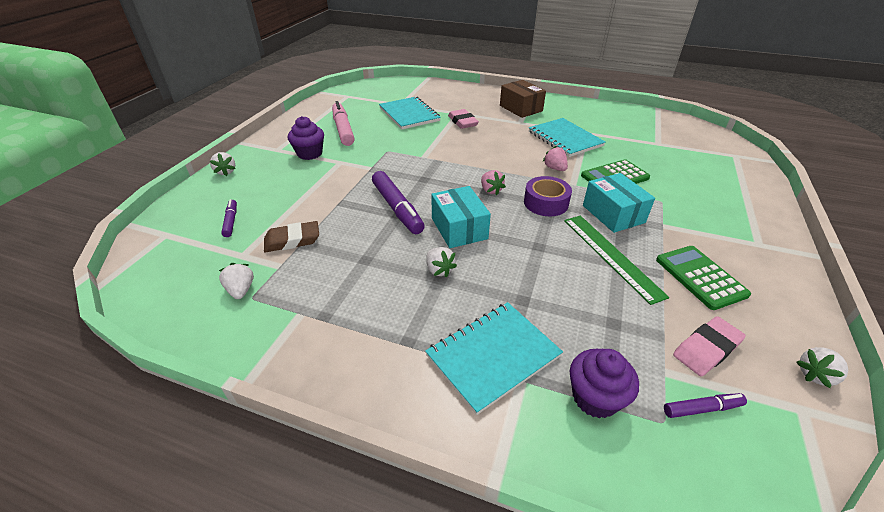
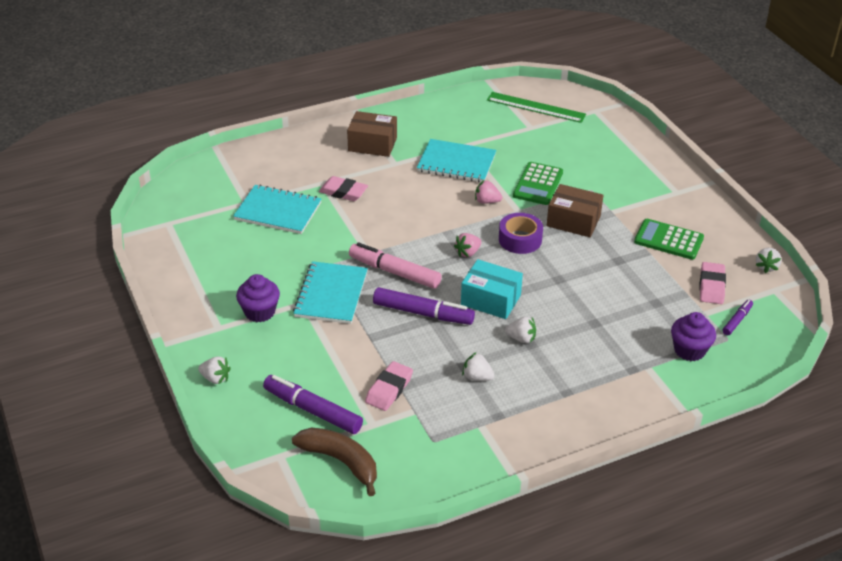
camera: 45 degrees left, 0 degrees up
white strawberry [219,263,254,299] -> white strawberry moved to [462,352,495,381]
purple marker [221,199,237,237] -> purple marker [263,375,363,434], size x1.91
brown eraser [264,221,319,252] -> pink eraser [365,361,413,411]
pink marker [332,101,355,146] -> pink marker moved to [349,243,442,289]
turquoise notebook [425,302,563,415] -> turquoise notebook moved to [293,261,368,324]
pink strawberry [481,170,506,195] -> pink strawberry turned 120 degrees clockwise [454,233,481,257]
green ruler [564,216,669,305] -> green ruler moved to [487,92,586,123]
turquoise box [583,173,655,233] -> brown box [547,184,603,237]
none -> brown banana [292,428,377,496]

